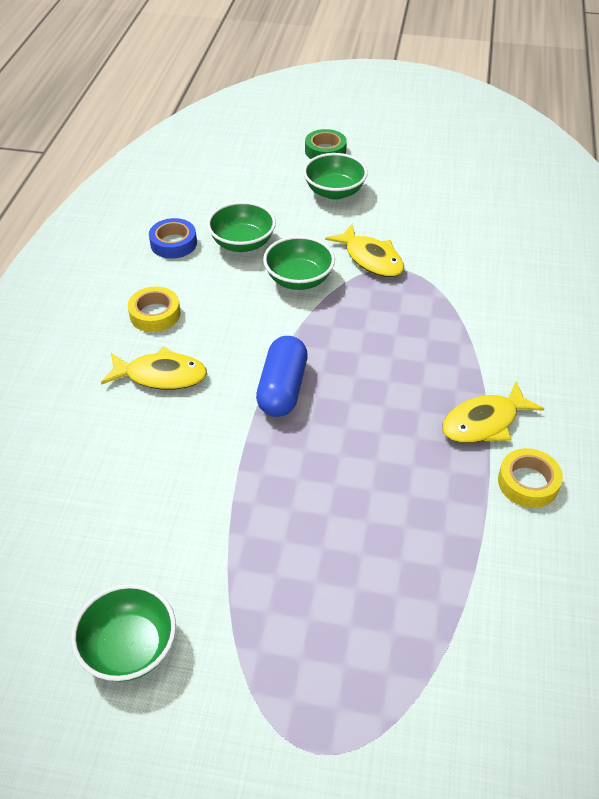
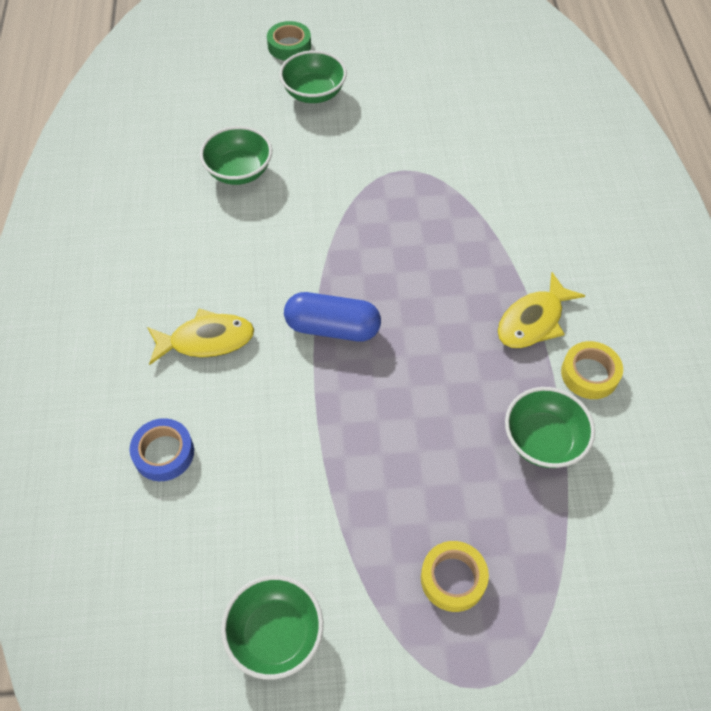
camera: 15 degrees left, 10 degrees up
yellow tape [128,286,180,332] -> yellow tape moved to [421,541,489,612]
blue tape [149,218,197,259] -> blue tape moved to [129,418,194,481]
blue capsule [256,336,308,417] -> blue capsule turned 75 degrees counterclockwise [284,292,381,341]
green bowl [263,236,335,290] -> green bowl moved to [505,387,595,468]
yellow fish [325,224,404,277] -> none

